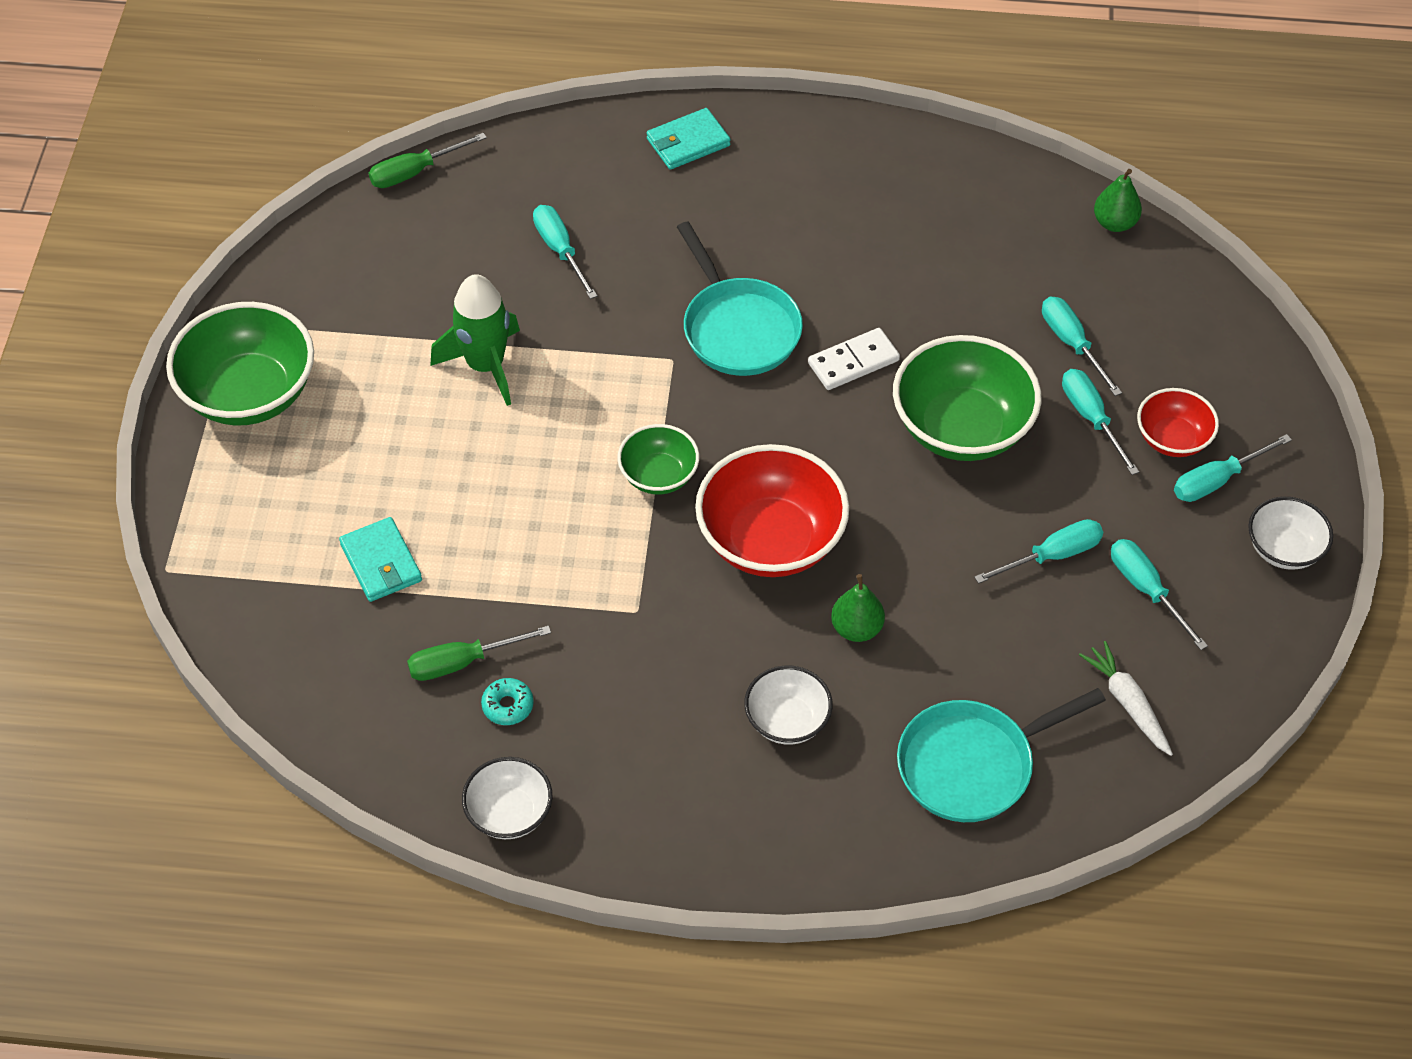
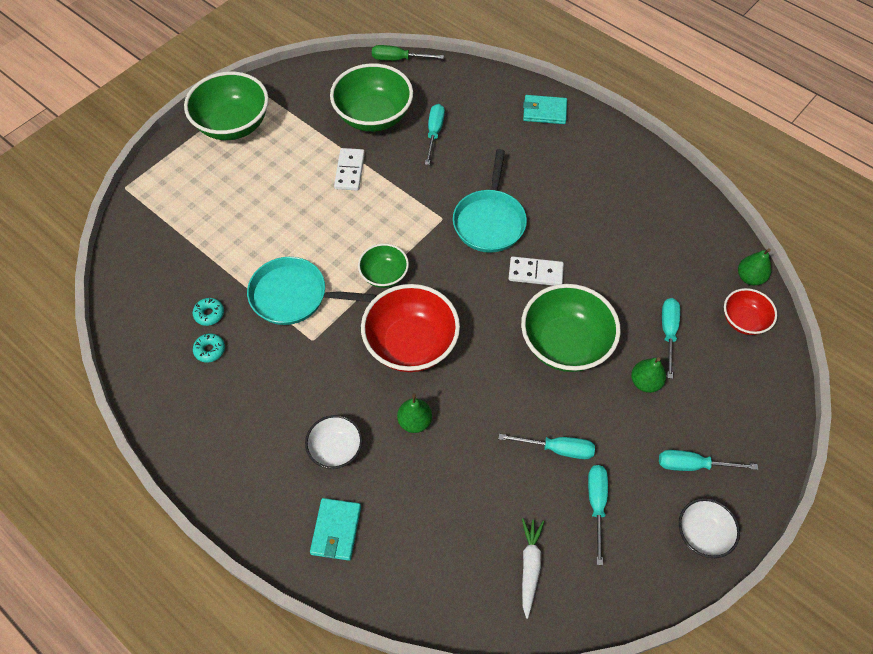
camera: 35 degrees right, 5 degrees up
turquoise wallet [339,517,422,602] -> turquoise wallet moved to [310,498,361,561]
green screwdriver [407,626,551,681] -> turquoise donut [193,298,224,326]
green rocket [430,274,520,406] -> white domino [334,148,365,190]
white bowl [462,757,552,839] -> none
turquoise pan [897,688,1106,822] -> turquoise pan moved to [247,257,376,325]
turquoise screwdriver [1062,369,1139,475] -> green pear [631,358,666,393]
red bowl [1137,388,1219,457] -> red bowl moved to [724,288,777,335]
none -> green bowl [330,63,413,132]

